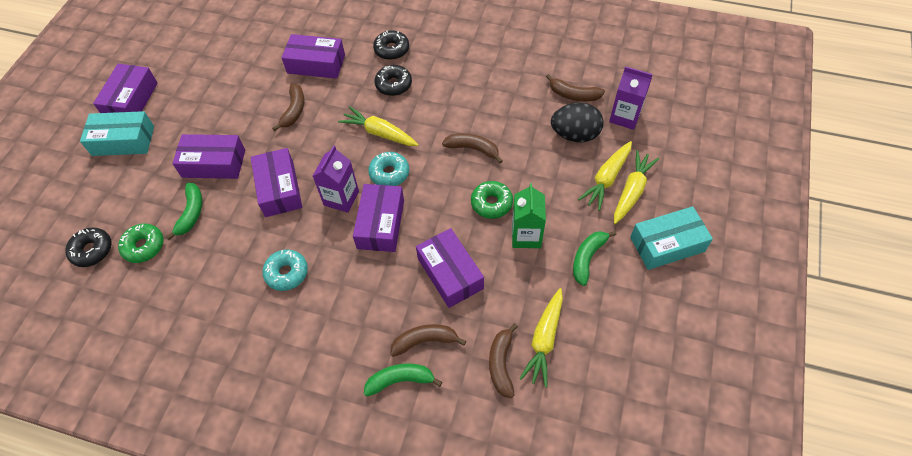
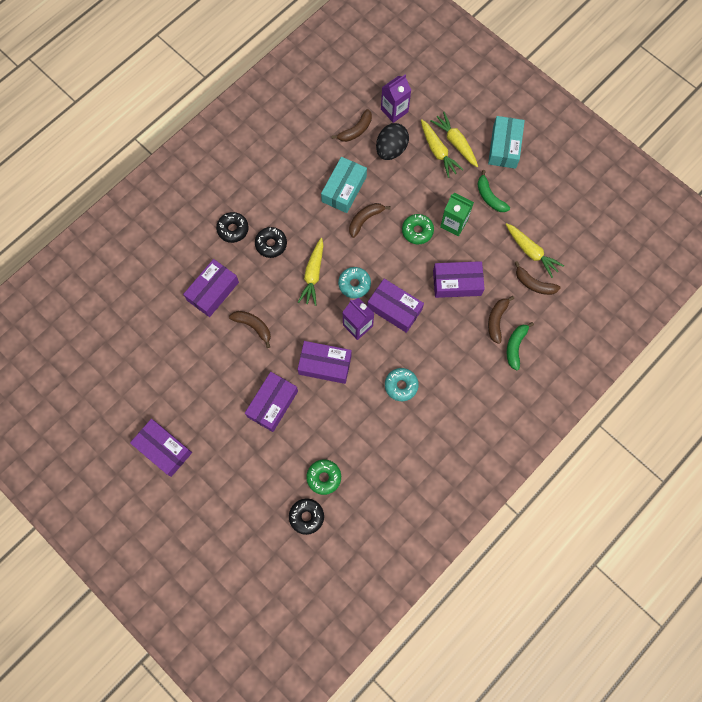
camera: 65 degrees left, 15 degrees up
turquoise box [80,111,154,156] -> turquoise box moved to [321,157,367,213]
green banana [166,183,202,240] -> none
yellow carrot [338,106,419,146] -> yellow carrot turned 45 degrees counterclockwise [298,238,324,306]

